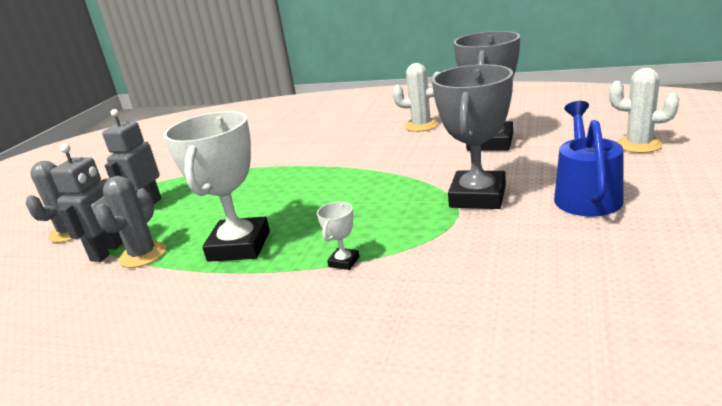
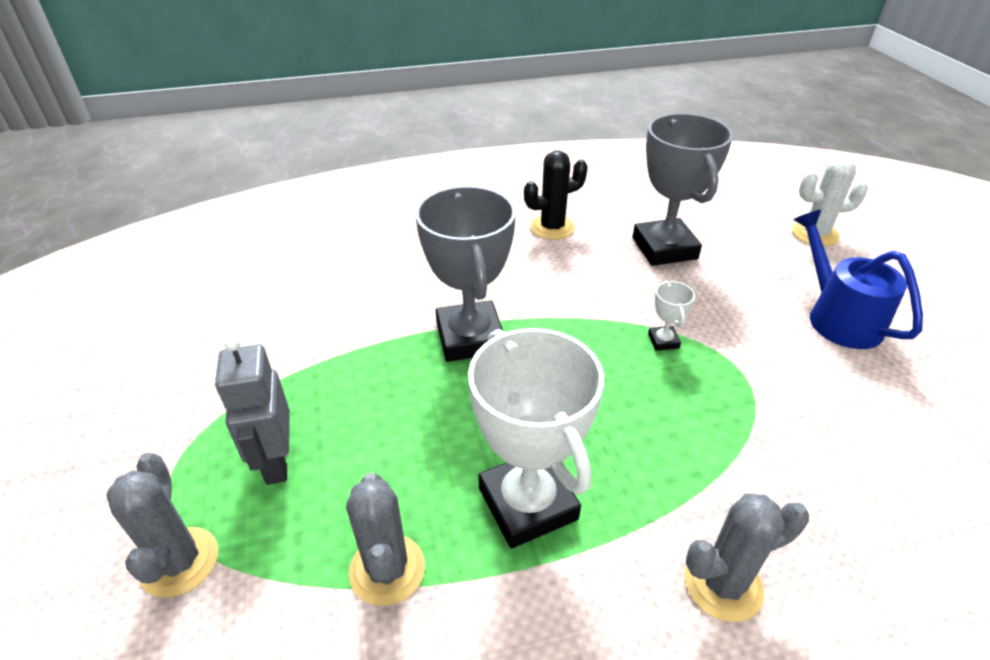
camera: 35 degrees left, 15 degrees up
grey robot [51,144,123,262] -> none
white trophy [317,202,360,270] -> white trophy moved to [648,281,695,351]
white cactus [393,63,439,132] -> black cactus [524,150,588,240]
grey trophy [432,64,513,209] -> grey trophy moved to [415,186,516,362]
none -> grey cactus [684,493,809,622]

